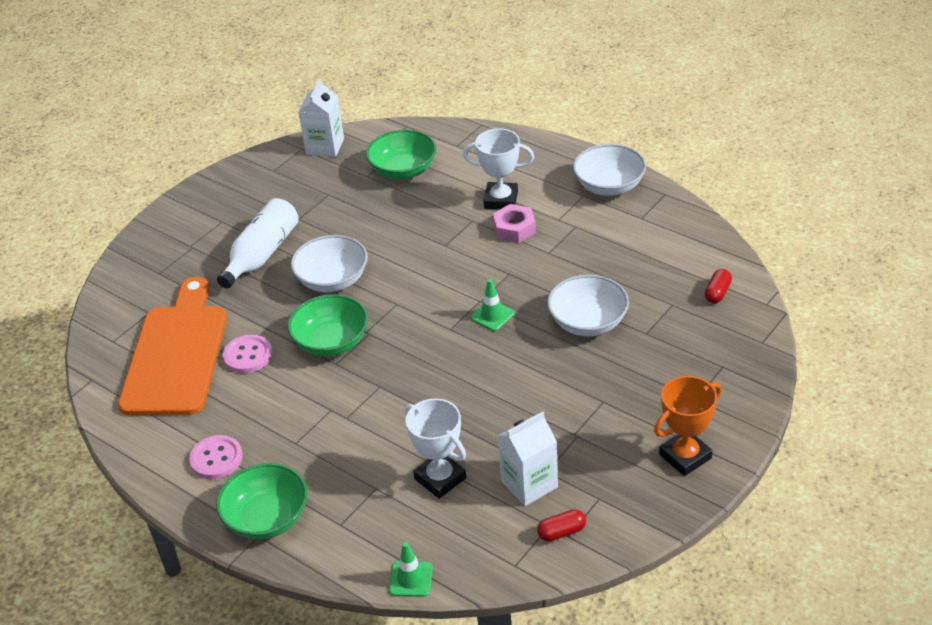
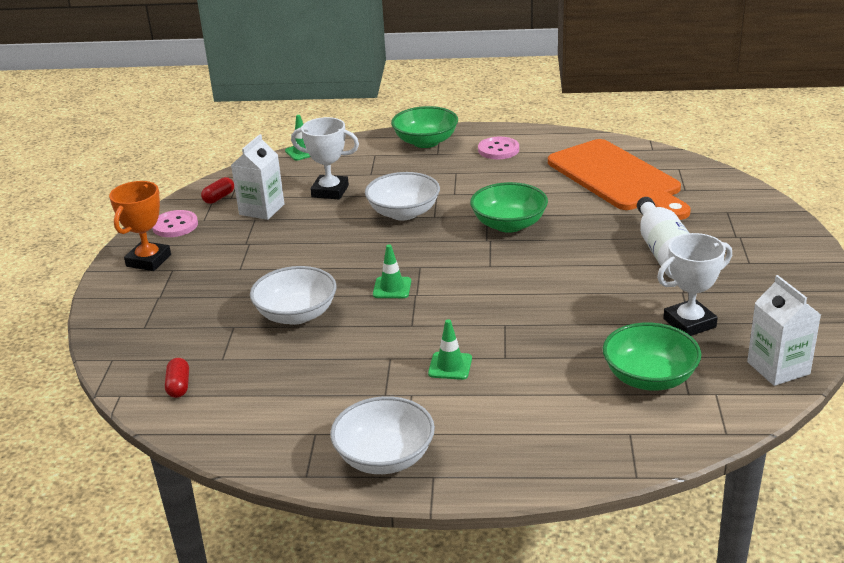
camera: 145 degrees right, 10 degrees down
pink button [223,335,272,373] -> pink button moved to [152,210,198,237]
white bowl [291,235,368,292] -> white bowl moved to [365,172,440,221]
white trophy [463,128,534,209] -> white trophy moved to [657,233,732,336]
pink nut [493,204,536,243] -> green traffic cone [428,319,472,380]

